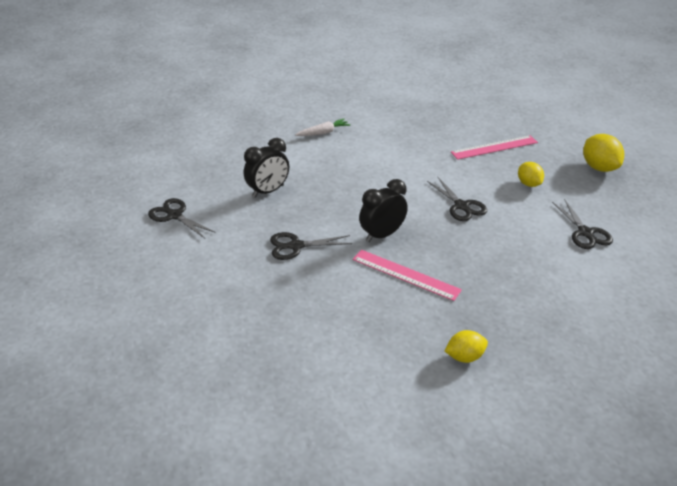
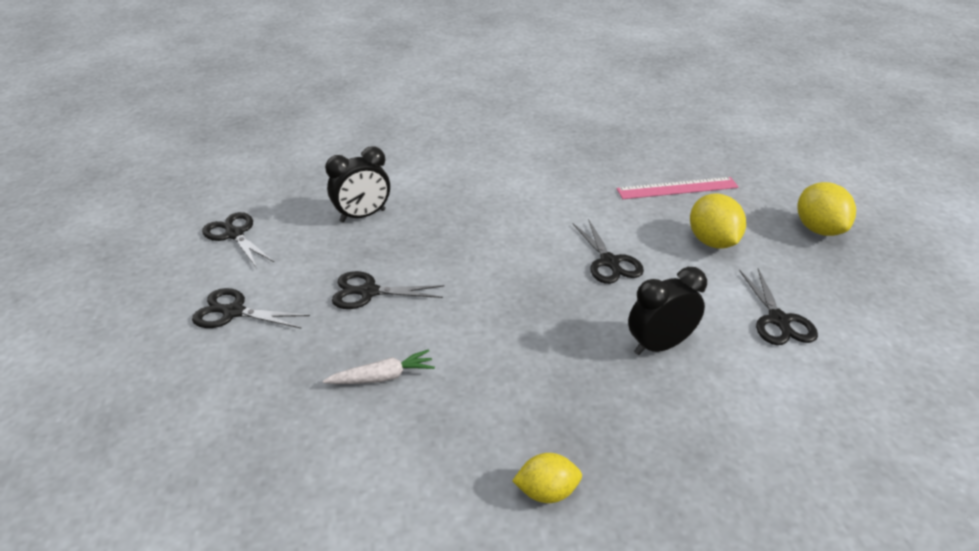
camera: 10 degrees right, 0 degrees up
white carrot [295,119,350,136] -> white carrot moved to [323,349,435,384]
pink ruler [353,250,462,301] -> none
black clock [359,179,408,242] -> black clock moved to [628,267,707,355]
yellow lemon [518,162,544,187] -> yellow lemon [690,194,746,249], size x1.55
none -> black scissors [192,288,310,329]

